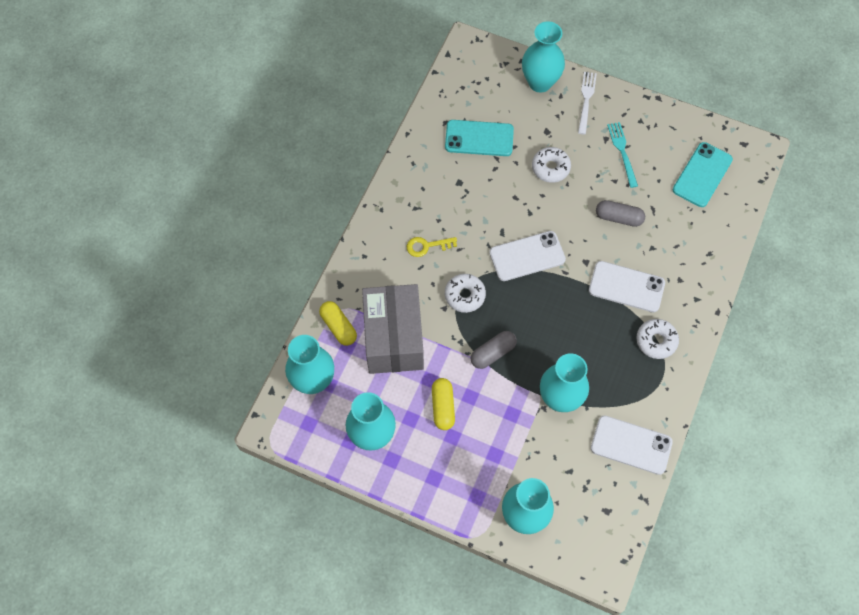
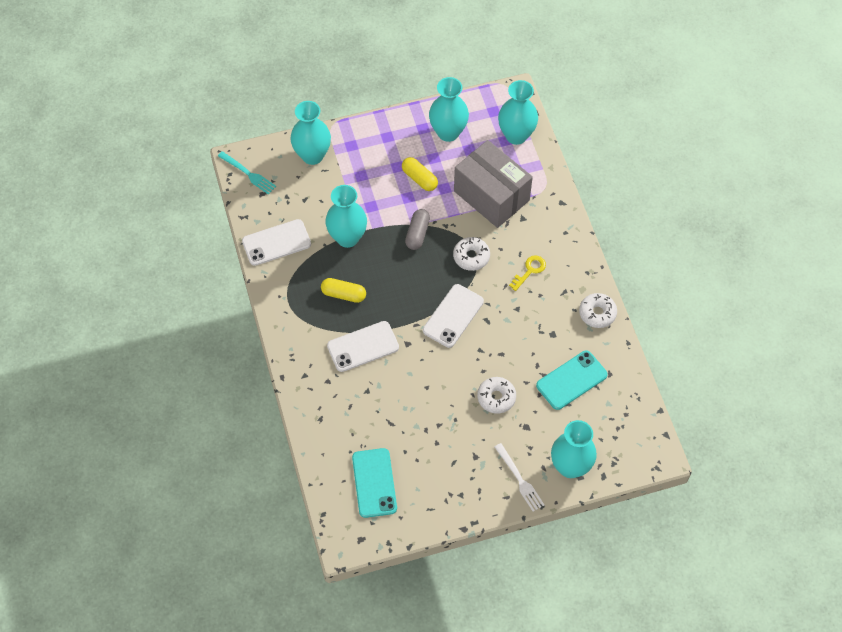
camera: 140 degrees right, 5 degrees down
yellow capsule [319,301,357,346] -> yellow capsule moved to [321,278,366,303]
grey capsule [596,200,645,227] -> none
turquoise fork [607,122,638,188] -> turquoise fork moved to [218,151,276,194]
white donut [636,319,679,359] -> white donut moved to [579,293,617,328]

